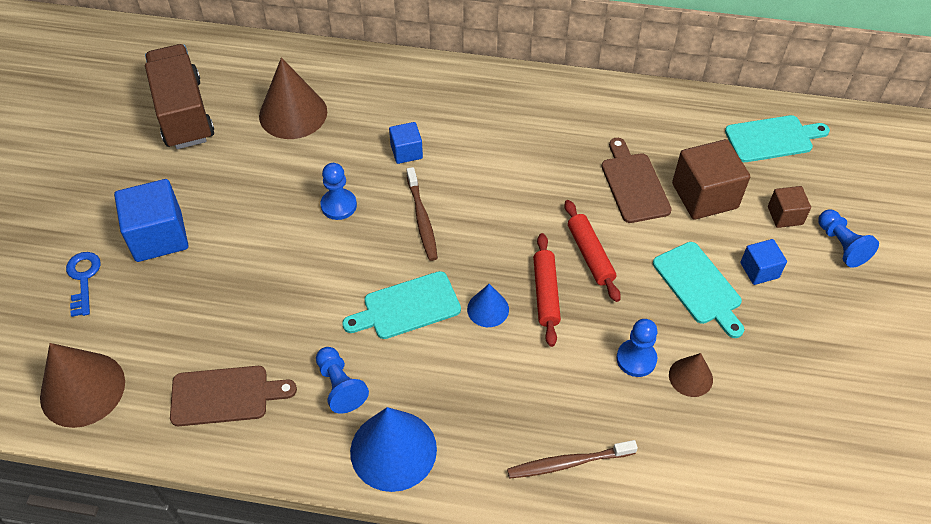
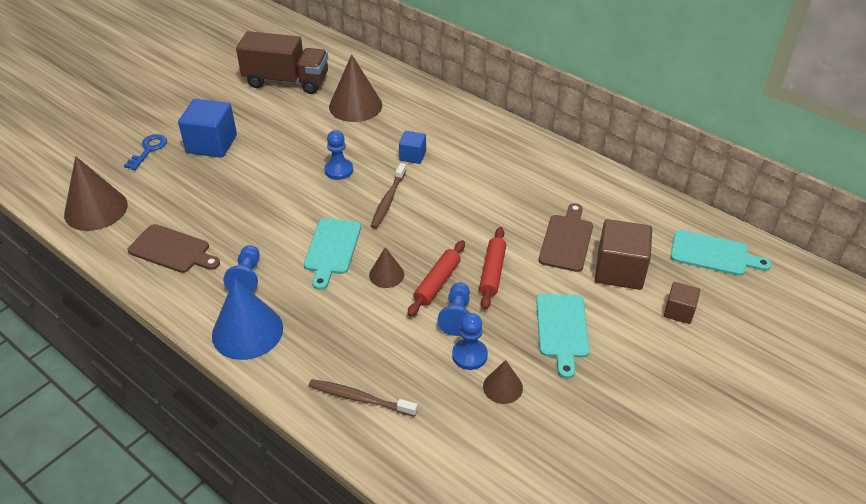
camera: 30 degrees right, 10 degrees down
brown truck [145,44,214,149] -> brown truck turned 90 degrees clockwise [236,31,328,94]
turquoise cutting board [342,271,461,339] -> turquoise cutting board turned 90 degrees counterclockwise [304,218,361,290]
blue cone [467,284,509,327] -> brown cone [369,247,404,288]
blue cube [740,239,787,285] -> none
blue pawn [818,209,879,268] -> blue pawn moved to [438,283,470,336]

